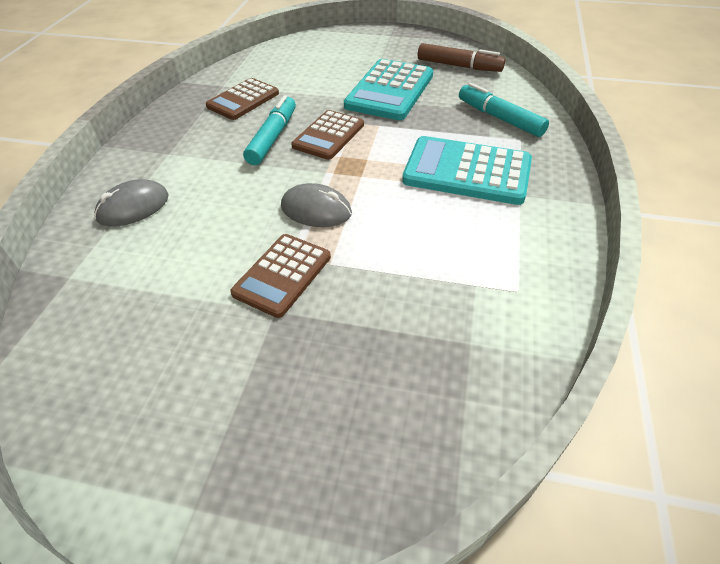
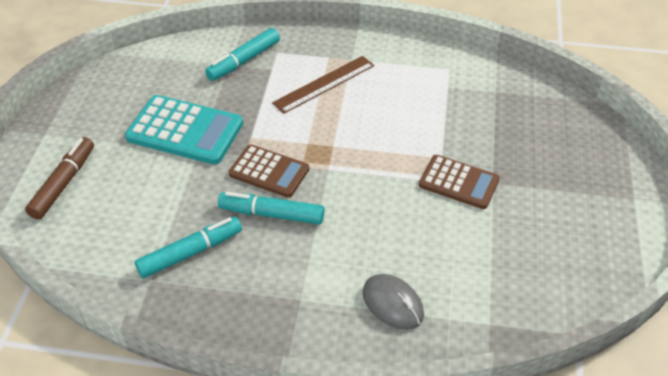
camera: 95 degrees left, 0 degrees up
brown calculator [206,78,279,120] -> turquoise marker [135,216,242,278]
grey mouse [281,183,352,227] -> none
turquoise calculator [402,136,532,205] -> brown ruler [272,56,374,114]
brown marker [418,43,505,72] -> brown marker moved to [25,137,94,220]

